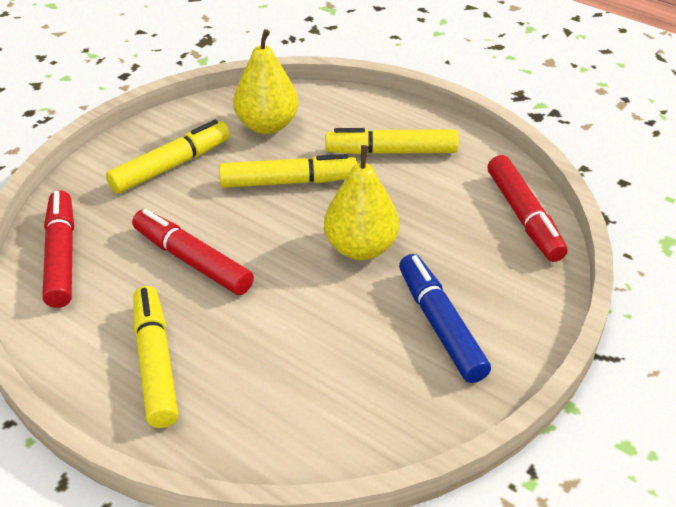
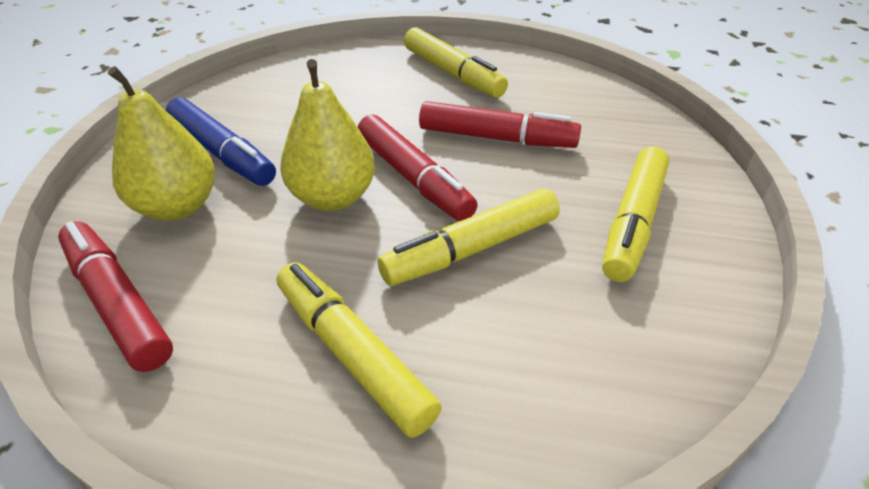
camera: 155 degrees right, 0 degrees up
red marker [42,190,74,308] -> red marker moved to [358,114,478,221]
yellow pear [233,29,298,134] -> yellow pear moved to [108,66,215,221]
yellow marker [325,128,459,155] -> yellow marker turned 105 degrees counterclockwise [277,263,442,438]

